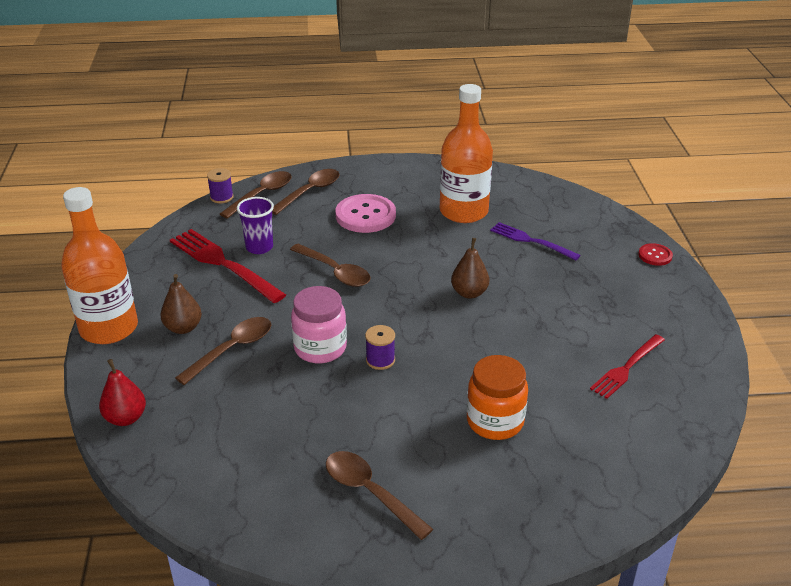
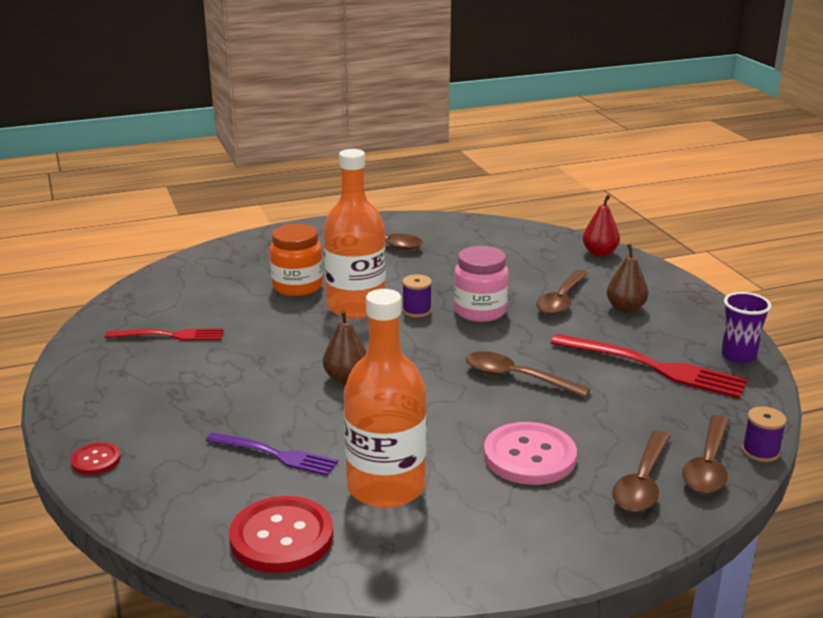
camera: 165 degrees right, 10 degrees down
orange bottle [61,187,138,344] -> orange bottle moved to [323,149,386,318]
purple cup [237,197,274,254] -> purple cup moved to [721,292,771,363]
red fork [590,334,665,399] -> red fork turned 60 degrees clockwise [105,328,224,341]
none -> red button [229,496,334,573]

